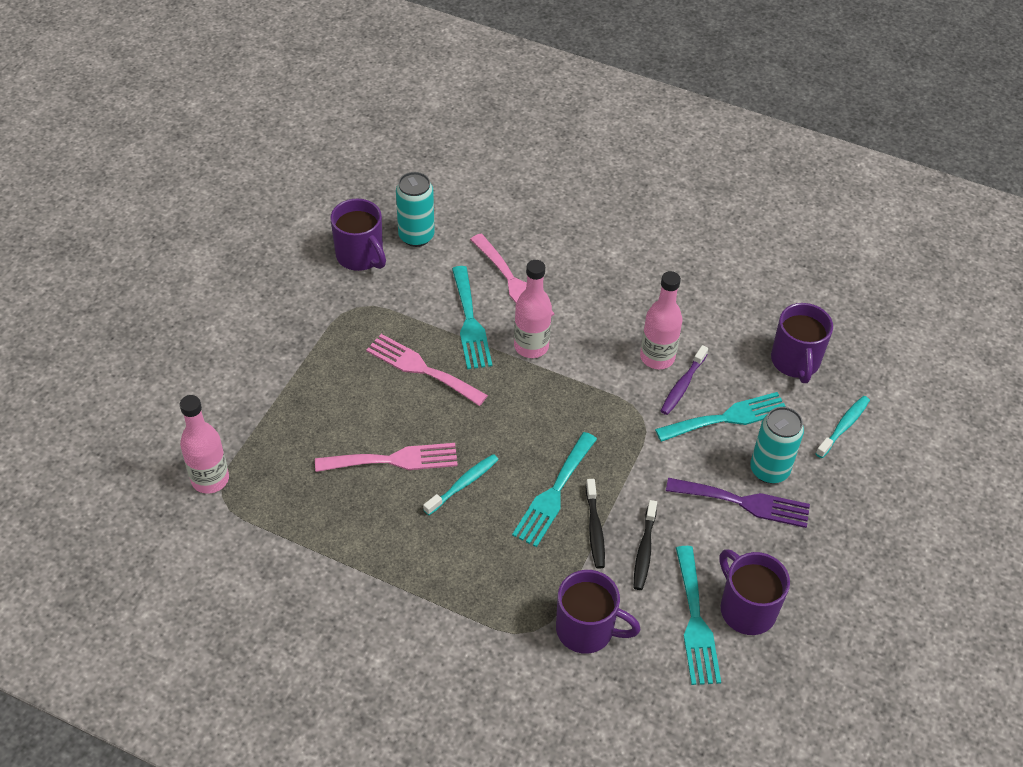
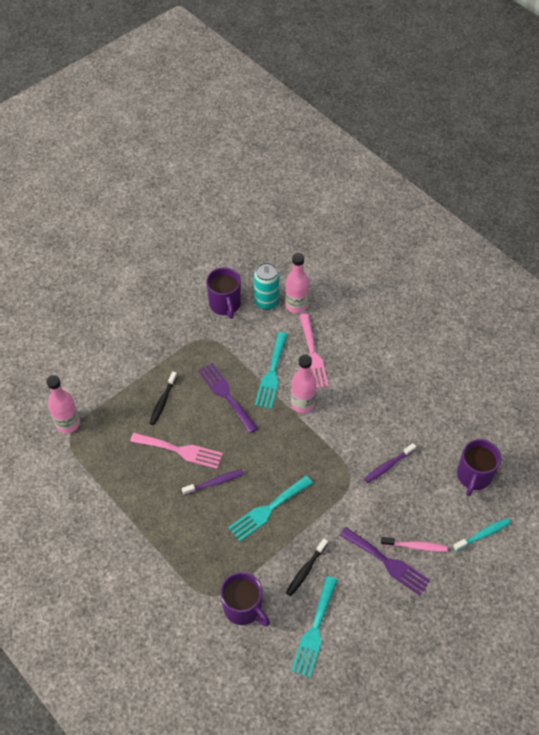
camera: 25 degrees right, 5 degrees up
pink fork [366,334,488,406] -> purple fork [198,363,258,433]
turquoise toothbrush [423,454,498,515] -> purple toothbrush [182,470,244,495]
black toothbrush [586,479,605,569] -> black toothbrush moved to [149,371,177,425]
pink bottle [640,271,682,369] -> pink bottle moved to [285,253,309,313]
turquoise fork [655,392,785,442] -> none
purple mug [719,549,790,635] -> none
turquoise can [750,407,804,484] -> pink toothbrush [381,537,448,552]

